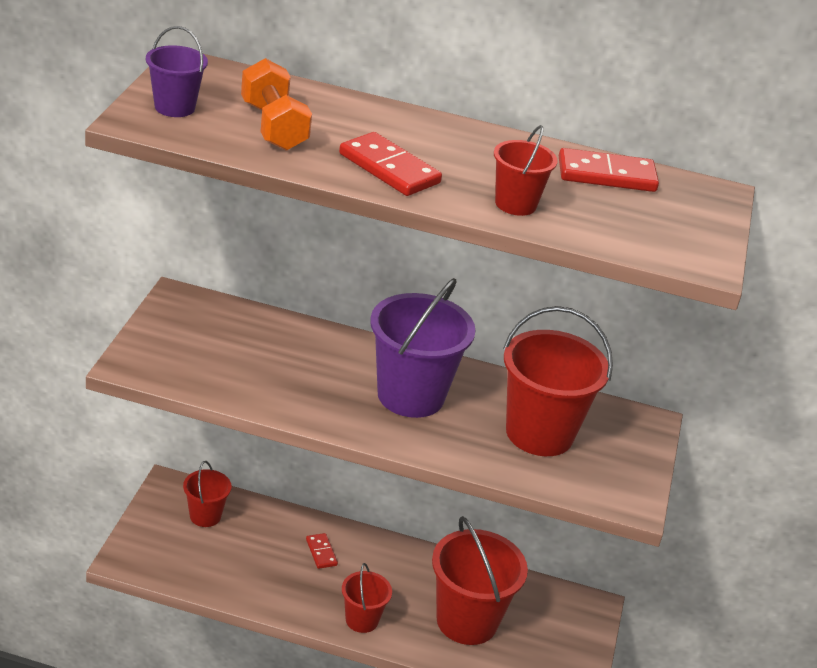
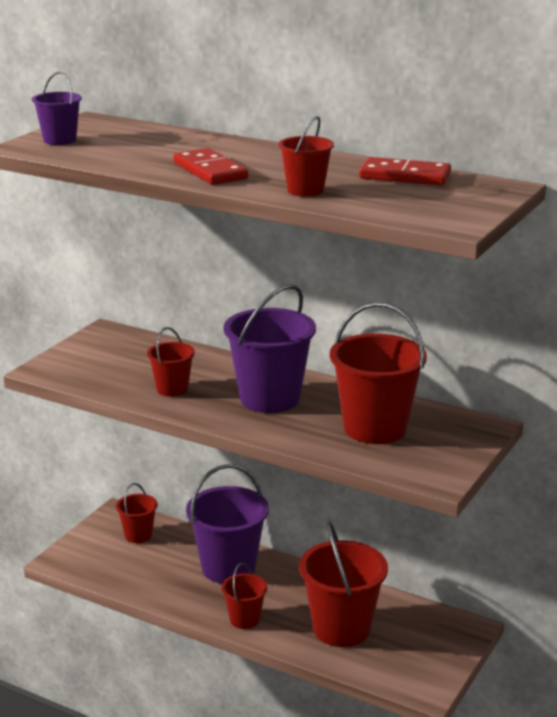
camera: 20 degrees right, 10 degrees down
orange dumbbell [241,58,312,151] -> none
red domino [306,533,338,569] -> purple bucket [186,464,269,584]
none -> red bucket [147,327,195,397]

